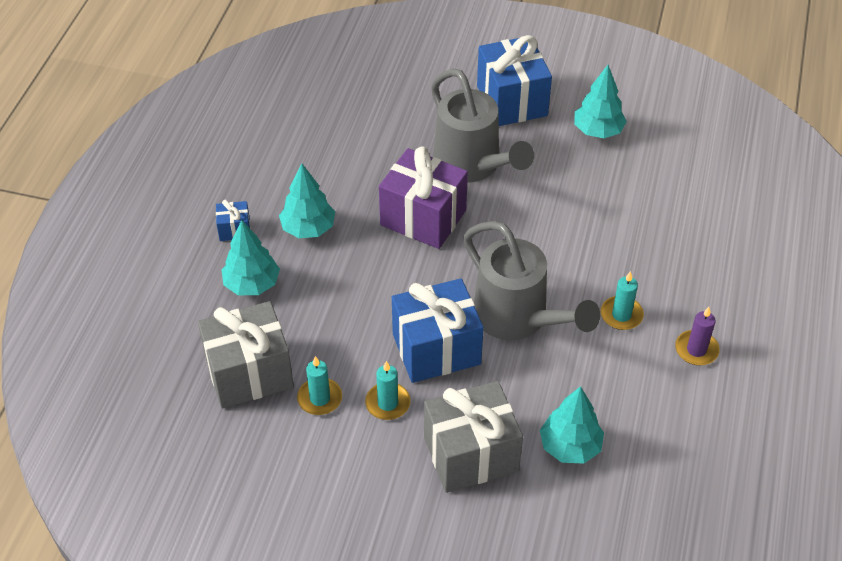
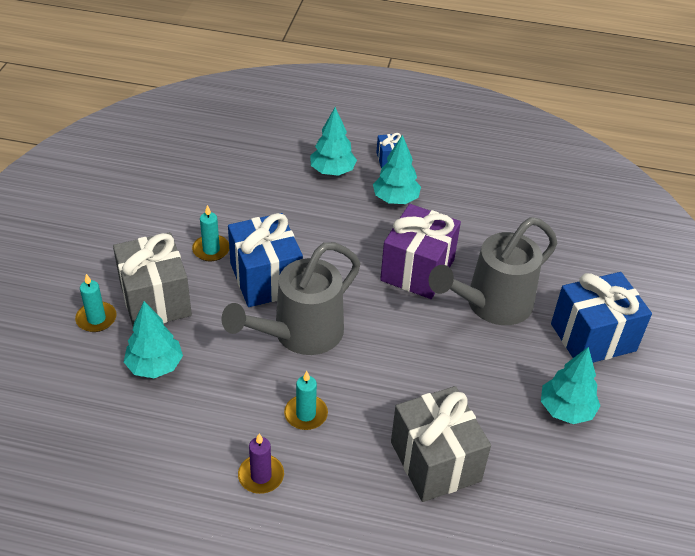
camera: 85 degrees right, 5 degrees down
grey gift [198,301,294,408] -> grey gift moved to [391,386,491,502]
turquoise candle [297,356,342,415] -> turquoise candle moved to [75,274,117,332]

